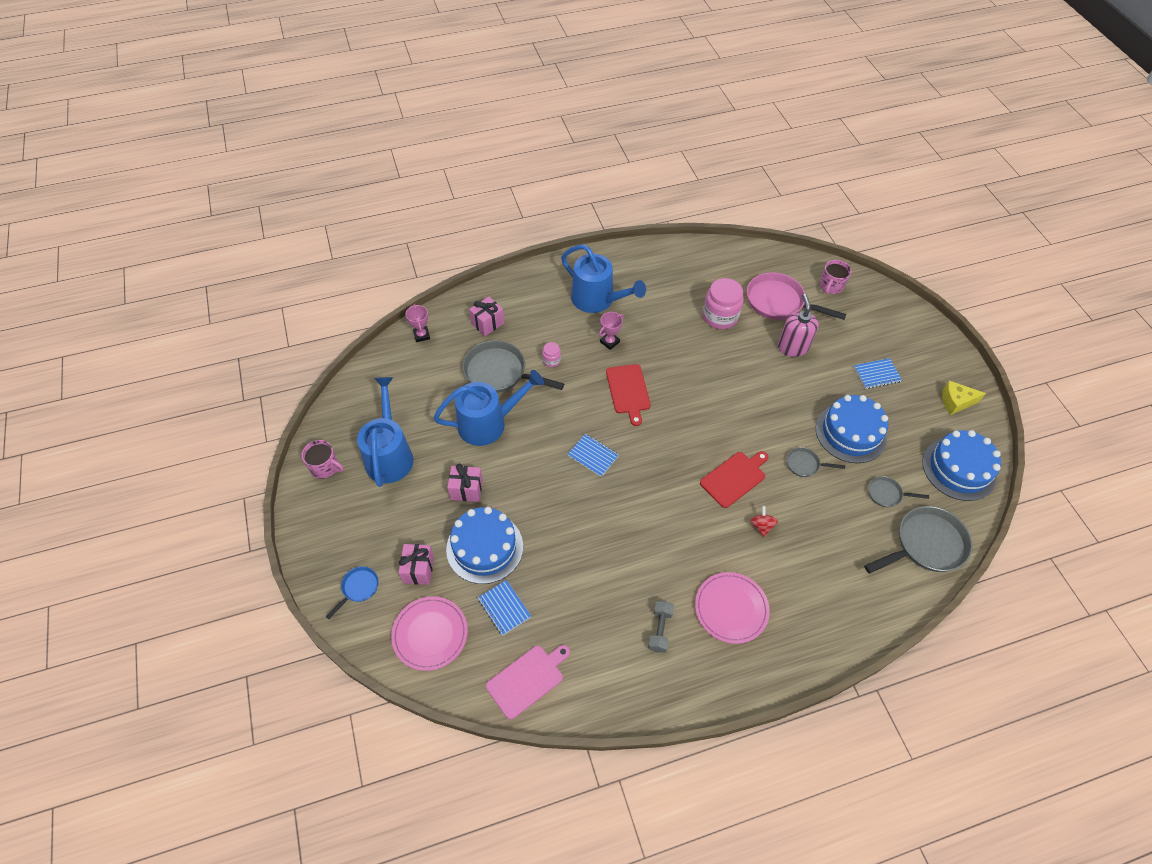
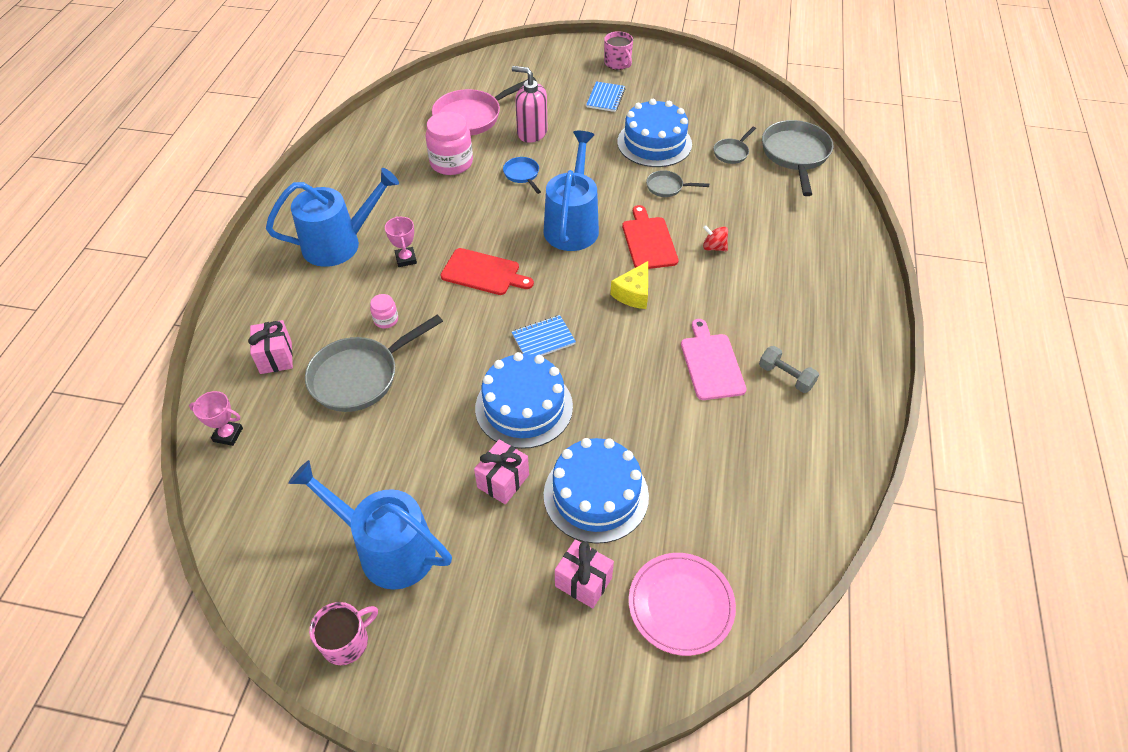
camera: 60 degrees left, 5 degrees down
blue pan [326,566,379,619] -> blue pan moved to [503,157,541,194]
blue watering can [433,370,544,446] -> blue watering can moved to [543,131,599,251]
blue notebook [478,580,531,636] -> none
pink cutting board [486,645,570,719] -> pink cutting board moved to [681,319,747,400]
pink plate [695,572,770,644] -> none
grey pan [787,447,845,477] -> grey pan turned 60 degrees clockwise [646,170,709,197]
pink mug [820,260,851,294] -> pink mug moved to [604,31,633,70]
blue cake [922,430,1001,501] -> blue cake moved to [475,352,573,449]
yellow cheese [942,381,986,415] -> yellow cheese moved to [610,261,648,309]

